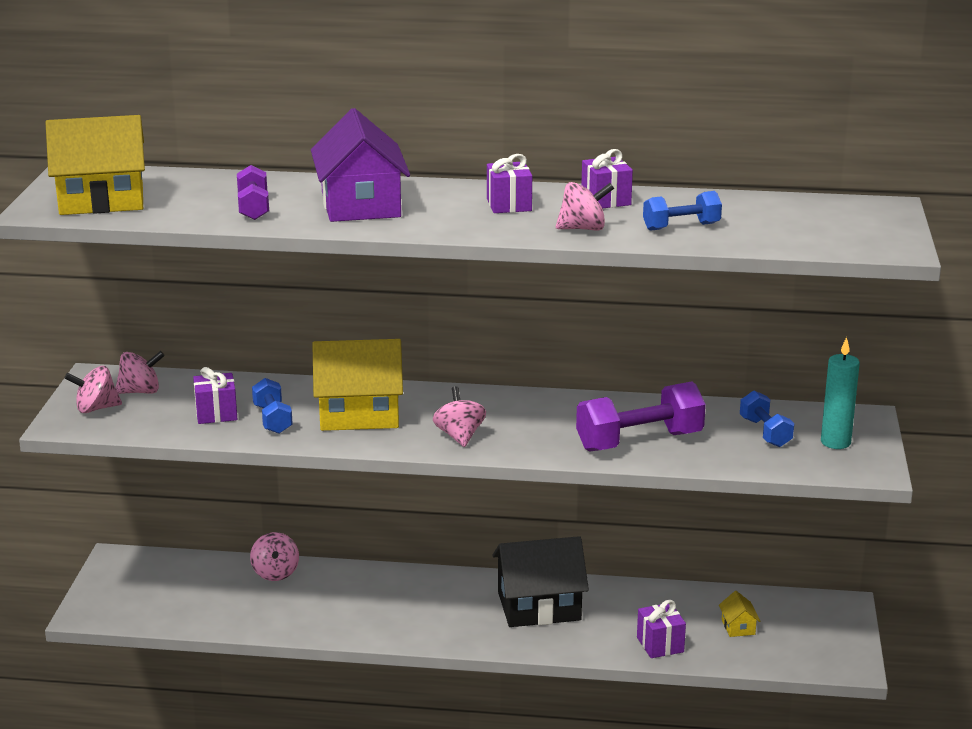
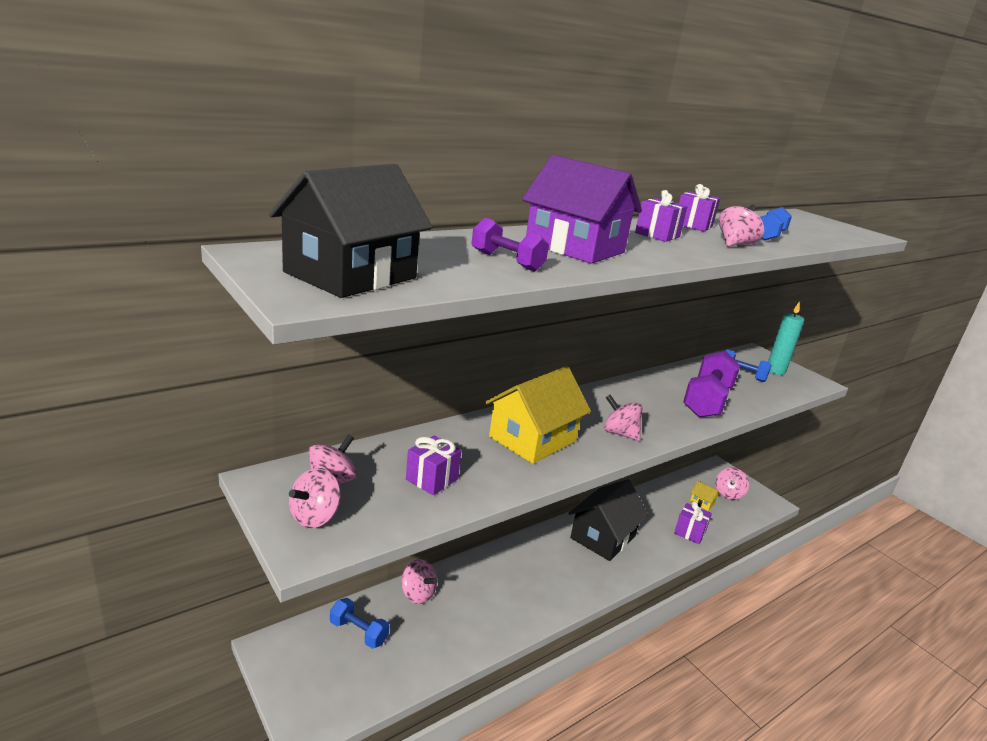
camera: 45 degrees left, 0 degrees up
yellow house [46,115,145,215] -> black house [269,164,433,298]
blue dumbbell [252,378,293,434] -> blue dumbbell moved to [330,598,389,649]
none -> pink spinning top [715,467,749,500]

